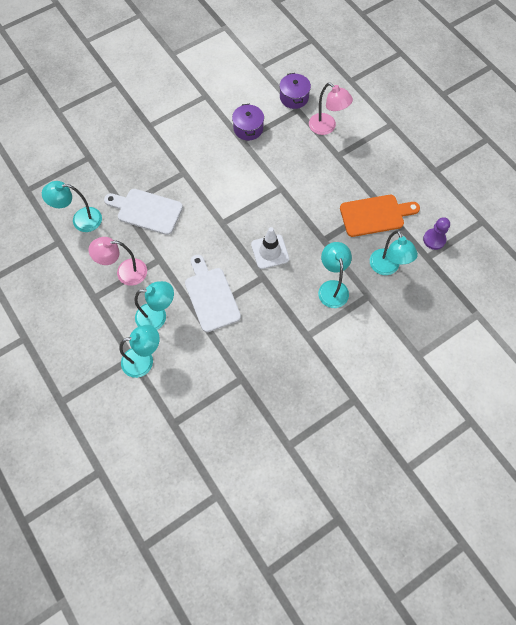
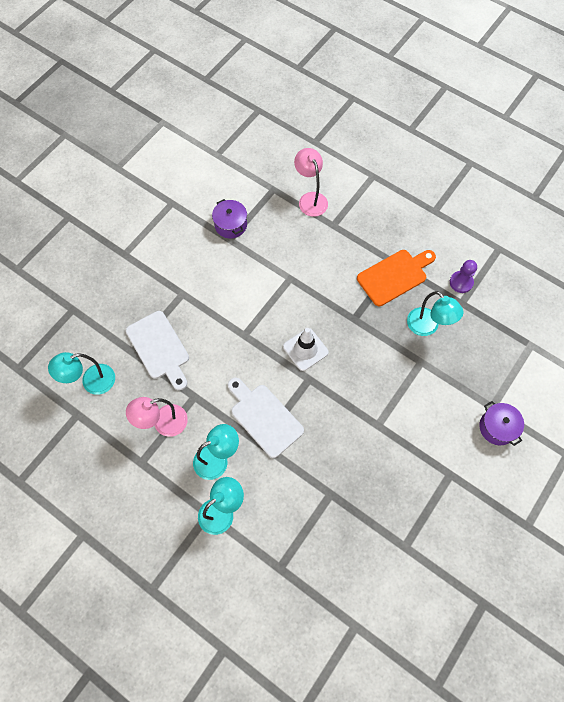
camera: 20 degrees left, 0 degrees up
white cutting board [104,189,183,235] -> white cutting board turned 120 degrees counterclockwise [126,311,189,390]
purple pot [279,73,311,109] -> purple pot moved to [479,401,524,446]
pink lamp [309,83,353,135] -> pink lamp turned 135 degrees counterclockwise [294,148,328,217]
turquoise lamp [318,242,352,308] -> none

